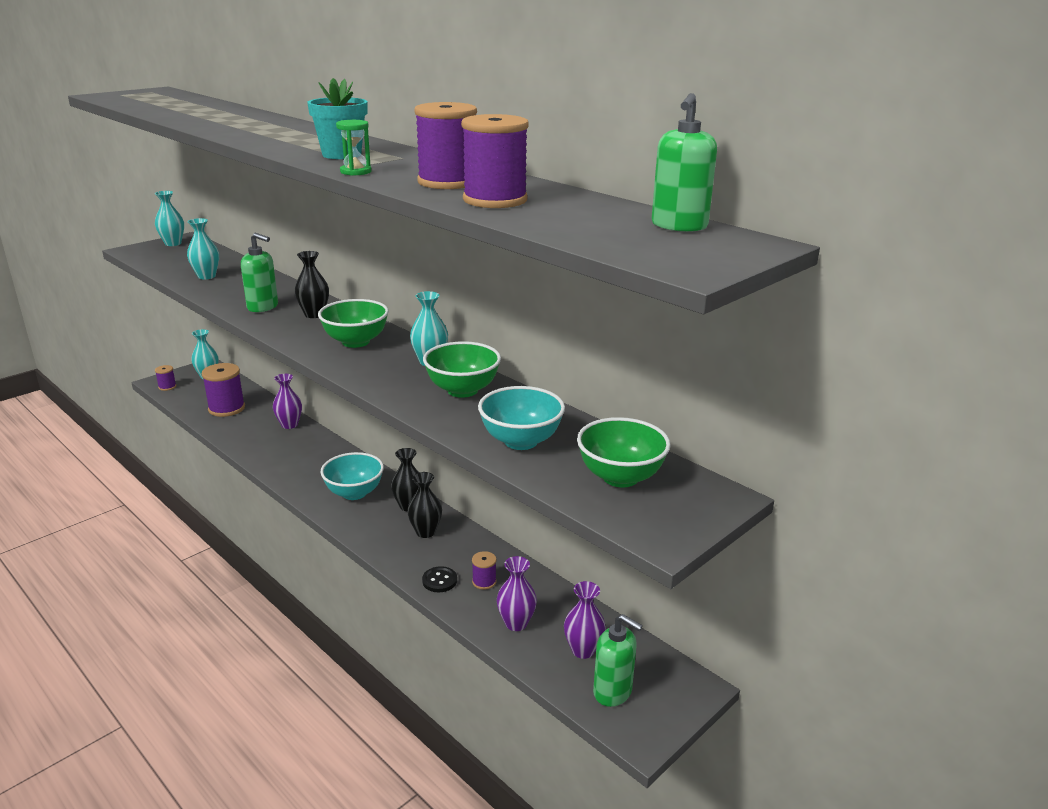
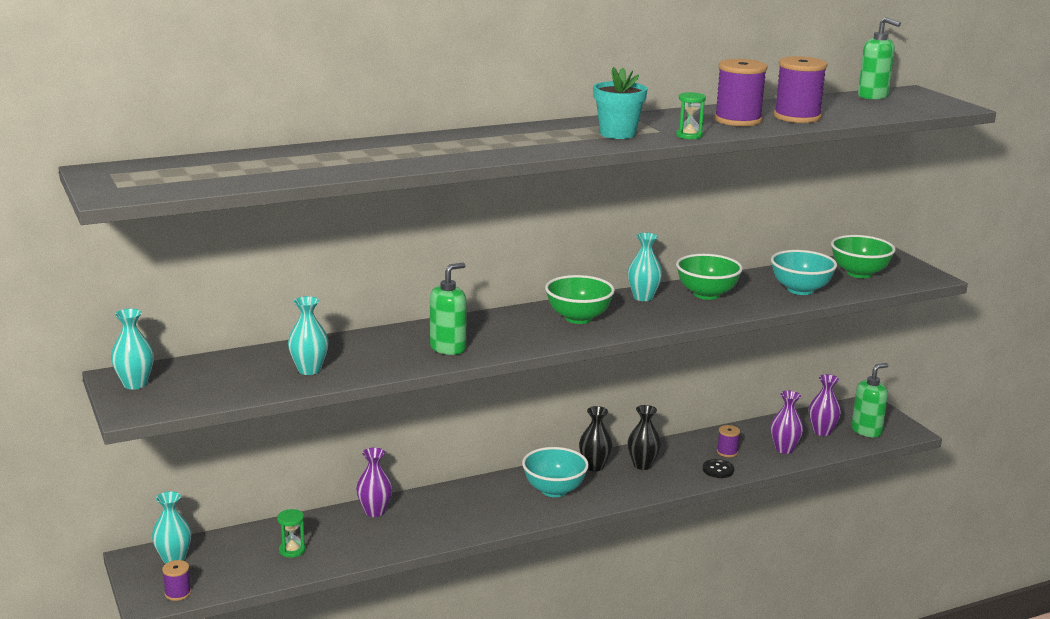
camera: 70 degrees left, 5 degrees down
purple spool [202,363,245,417] -> green hourglass [277,509,306,558]
black vase [294,251,329,318] -> none

